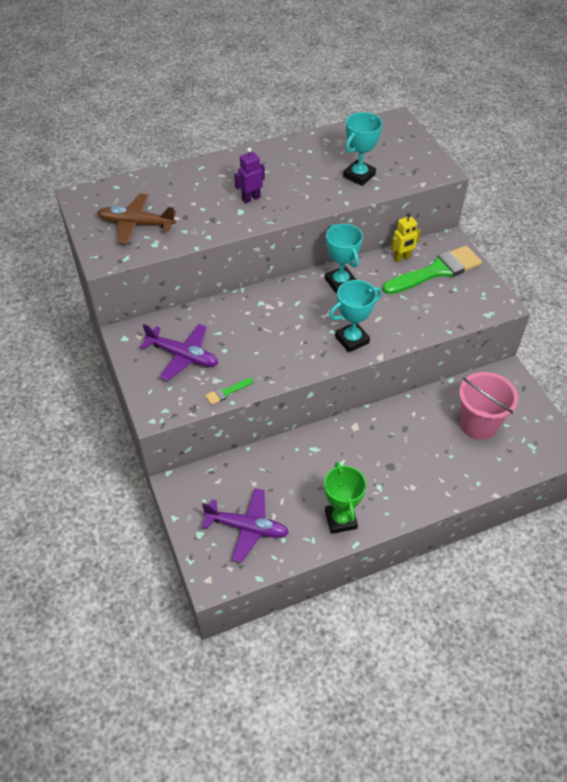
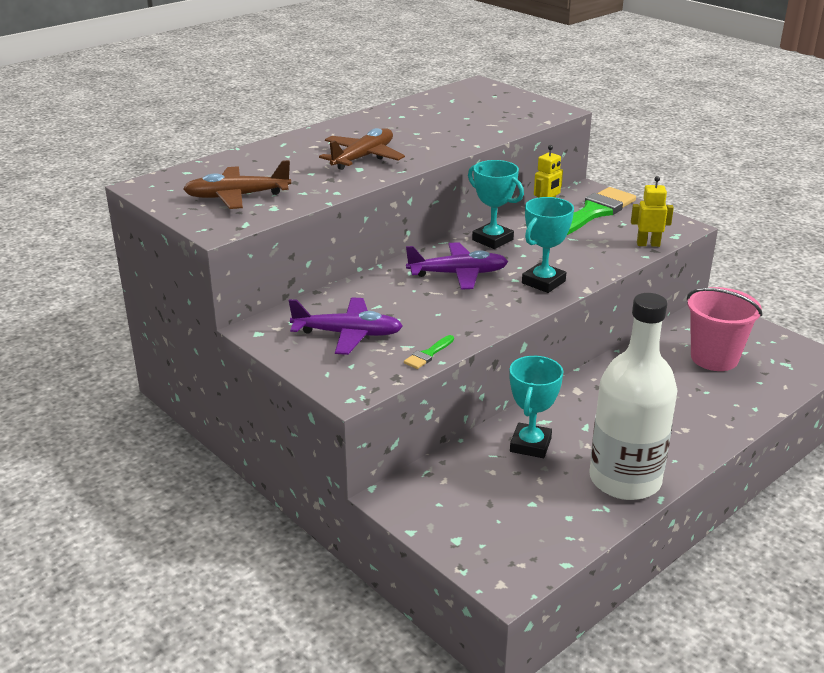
camera: 20 degrees left, 20 degrees down
purple plane [202,488,289,562] -> purple plane moved to [406,242,508,290]
purple robot [234,147,265,203] -> brown plane [319,128,405,170]
green trophy [324,462,366,534] -> white bottle [589,293,678,500]
turquoise trophy [343,112,382,186] -> turquoise trophy moved to [509,356,564,458]
none -> yellow robot [631,176,674,247]

